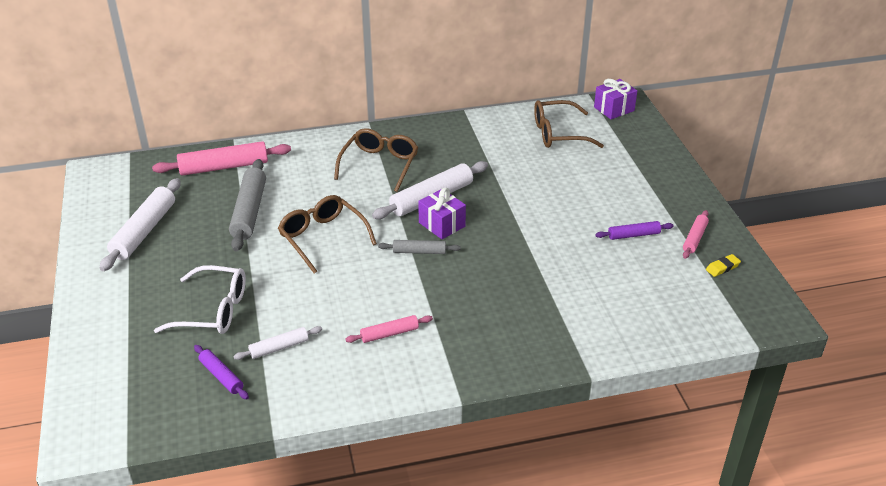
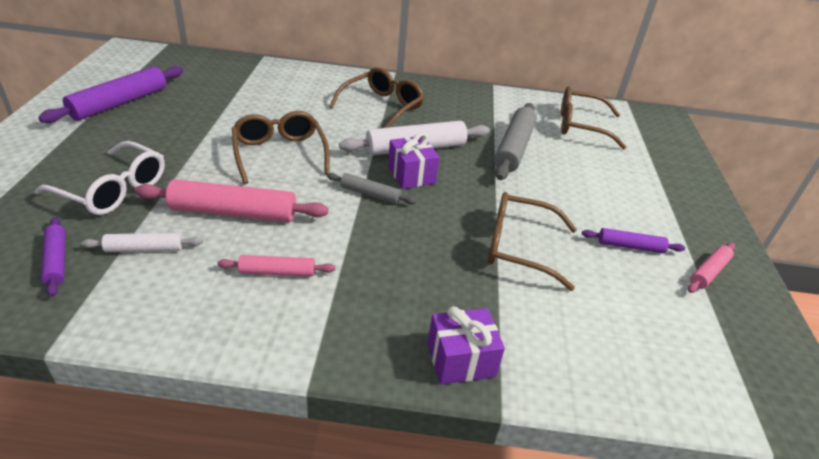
camera: 15 degrees right, 0 degrees up
white rolling pin [100,178,181,271] -> purple rolling pin [38,66,183,123]
pink rolling pin [152,141,291,176] -> pink rolling pin moved to [135,179,328,222]
grey rolling pin [229,159,266,251] -> grey rolling pin moved to [494,103,537,180]
purple gift [594,79,637,119] -> purple gift moved to [428,306,505,385]
yellow eraser [706,254,741,277] -> none
none -> brown glasses [488,192,577,291]

